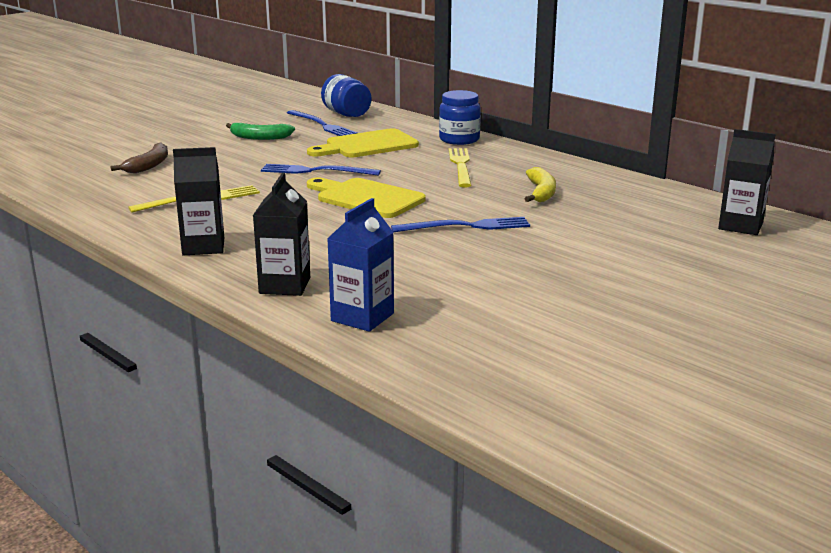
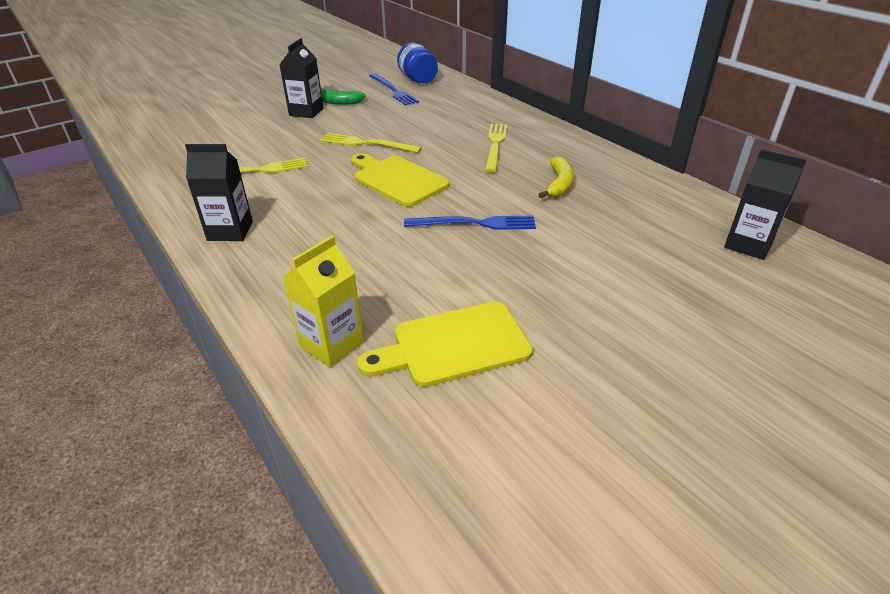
camera: 10 degrees right, 15 degrees up
brown banana [111,142,168,173] -> none
black carton [253,172,310,296] -> black carton moved to [280,38,324,118]
blue fork [261,164,381,176] -> yellow fork [320,133,422,153]
yellow cutting board [307,128,419,158] -> yellow cutting board moved to [357,301,533,387]
blue carton [327,198,394,332] -> yellow carton [283,235,364,367]
blue jar [439,90,481,145] -> none

